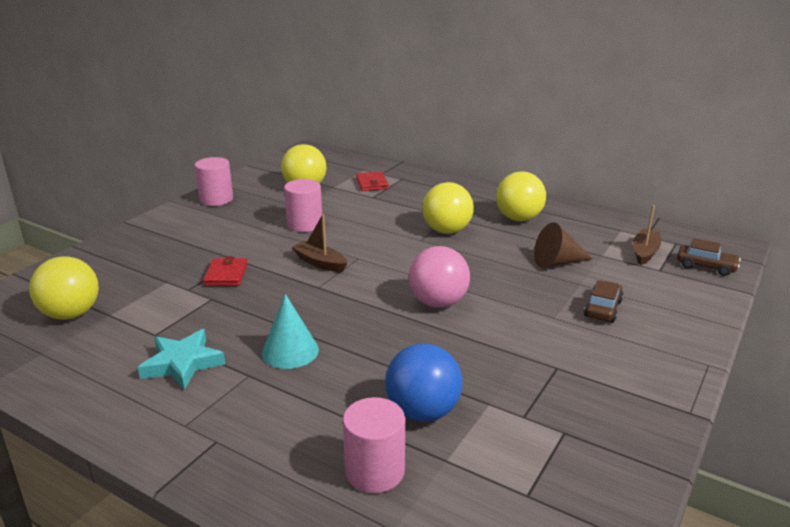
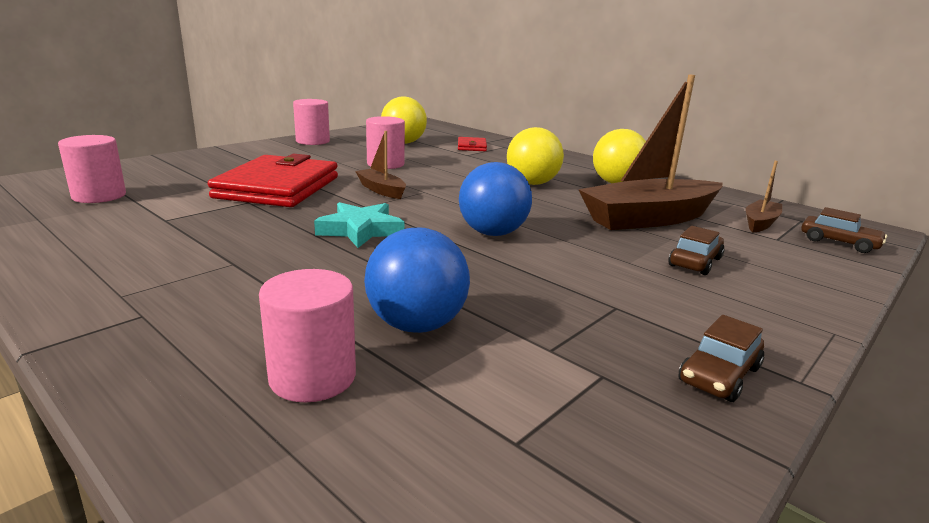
camera: 10 degrees right, 5 degrees down
yellow ball [29,256,99,320] -> pink cylinder [58,135,126,203]
turquoise star [138,329,225,390] -> turquoise star moved to [314,202,405,248]
red wallet [203,256,248,286] -> red wallet [208,153,338,207], size x2.24
turquoise cone [262,294,319,369] -> none
pink ball [408,246,470,308] -> blue ball [459,162,532,236]
brown cone [534,222,593,268] -> brown boat [578,75,723,230]
none -> brown car [679,315,764,402]

